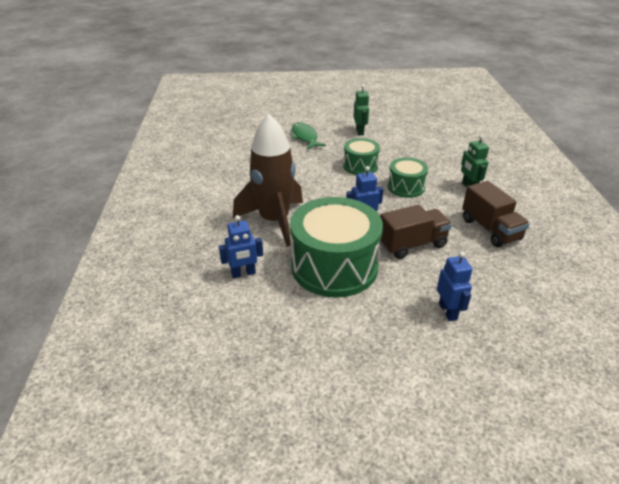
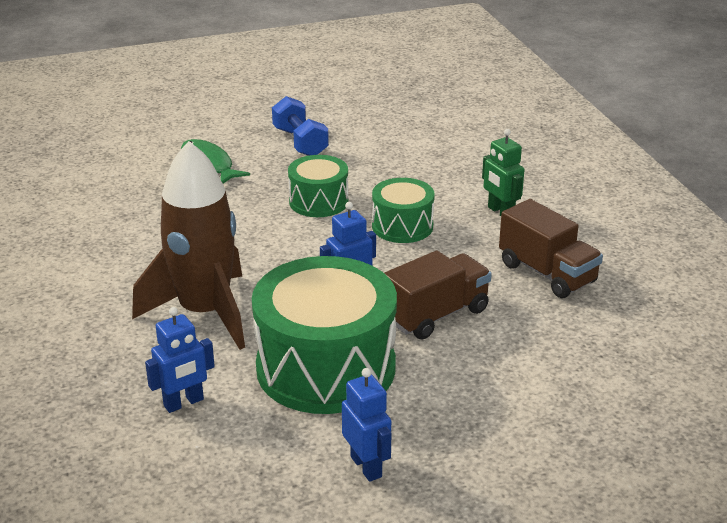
camera: 15 degrees left, 5 degrees down
green robot [353,85,369,135] -> blue dumbbell [272,96,329,156]
blue robot [437,252,473,321] -> blue robot moved to [342,368,391,482]

